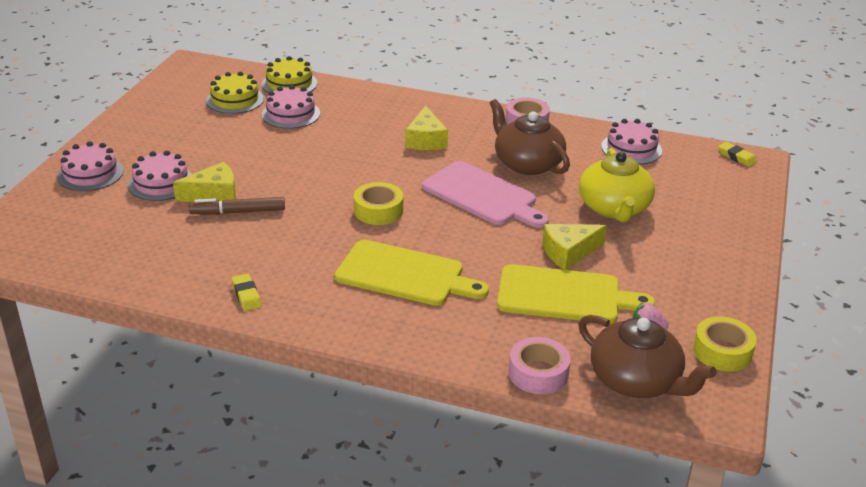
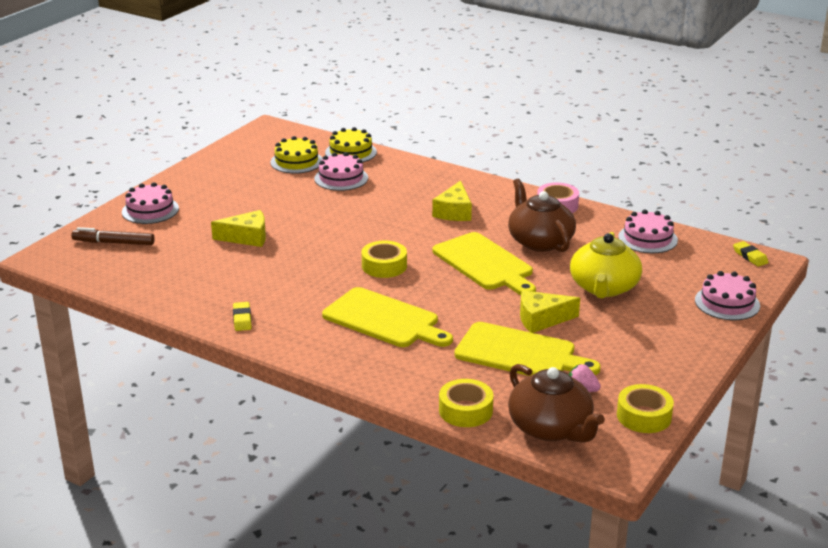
camera: 15 degrees right, 5 degrees down
pink cake [128,150,192,201] -> pink cake moved to [695,271,760,320]
brown marker [189,197,285,215] -> brown marker moved to [71,227,155,245]
pink cutting board [422,161,549,228] -> yellow cutting board [432,232,536,295]
pink tape [509,337,571,394] -> yellow tape [439,379,493,427]

